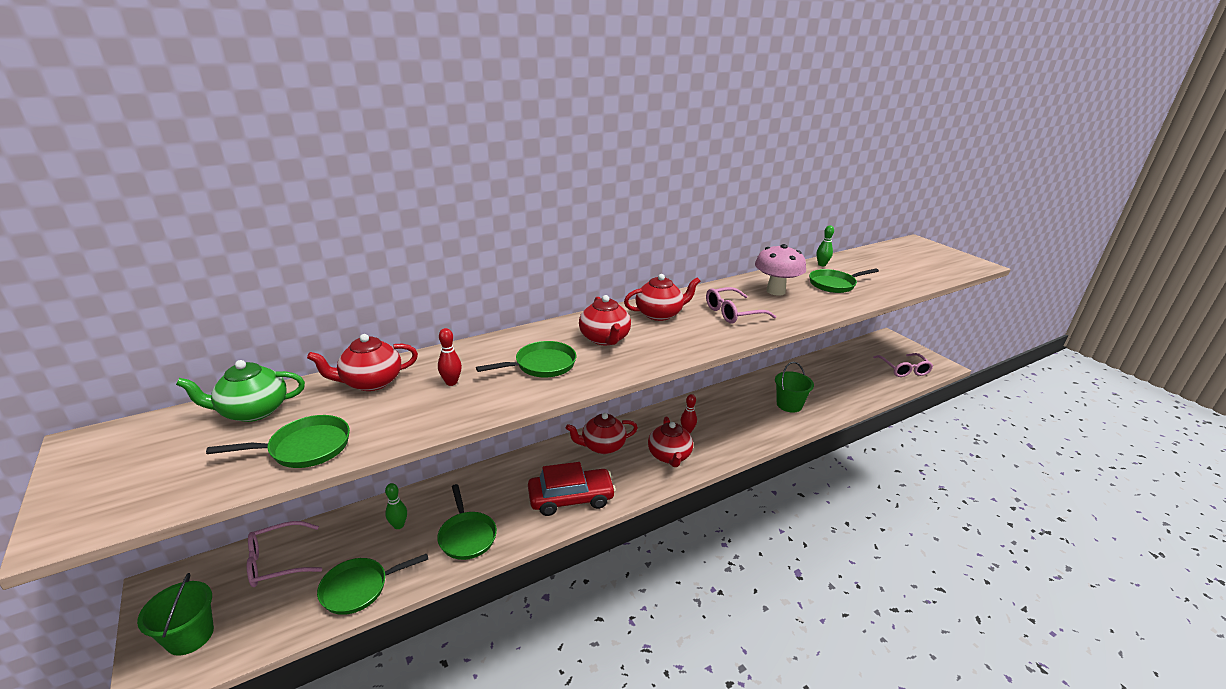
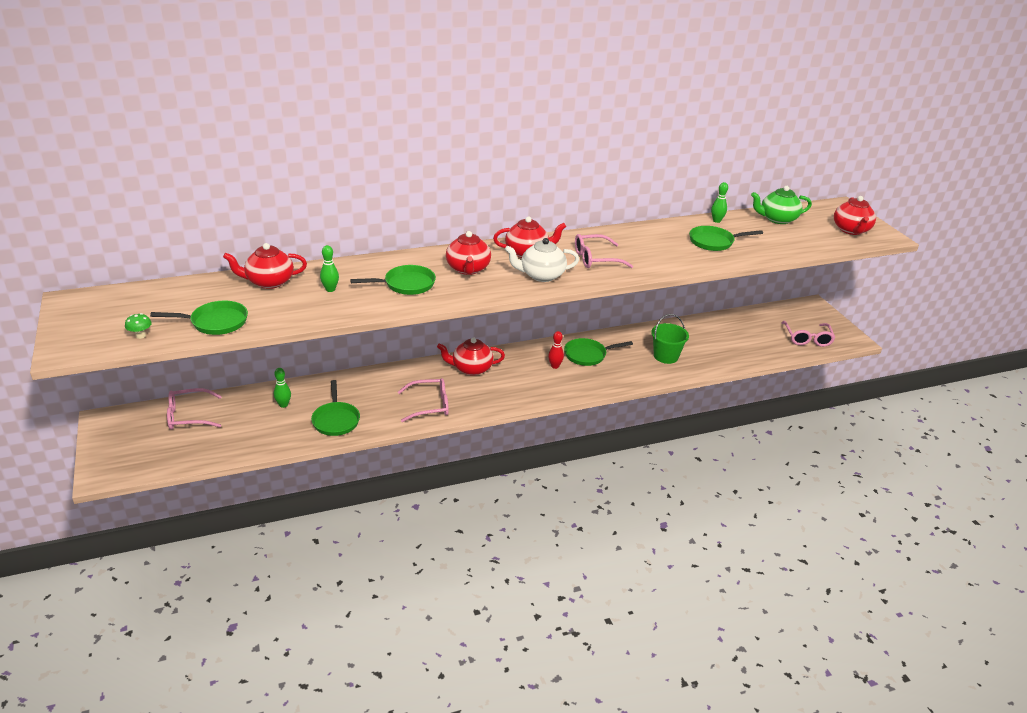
camera: 10 degrees right, 5 degrees up
green bucket [137,573,214,656] -> none
green teapot [176,360,305,422] -> green teapot moved to [751,186,812,224]
green pan [317,554,428,615] -> green pan moved to [564,338,633,366]
red bowling pin [438,328,462,386] -> green bowling pin [320,245,339,292]
red car [528,462,616,516] -> pink glasses [398,378,449,422]
red teapot [648,416,693,467] -> red teapot moved to [834,196,876,235]
pink mushroom [755,244,806,296] -> none
none -> green mushroom [125,313,152,339]
none -> white teapot [505,238,579,282]

